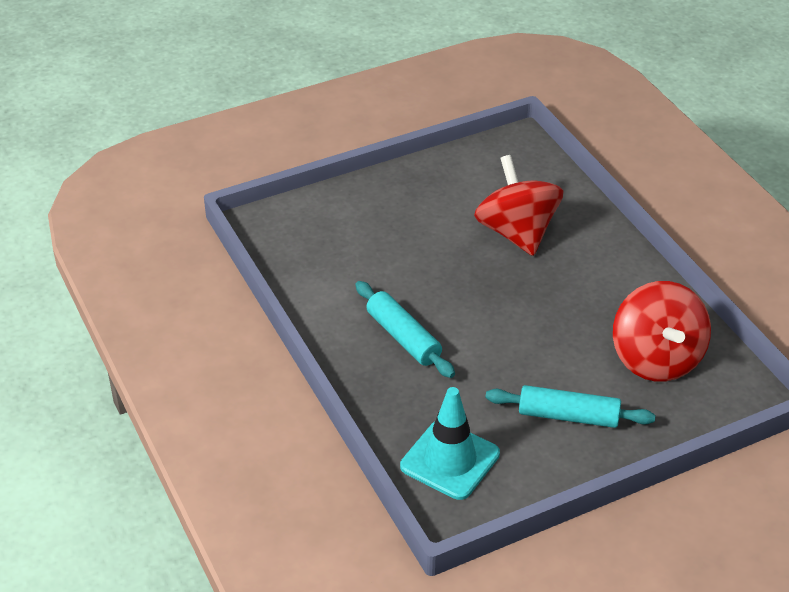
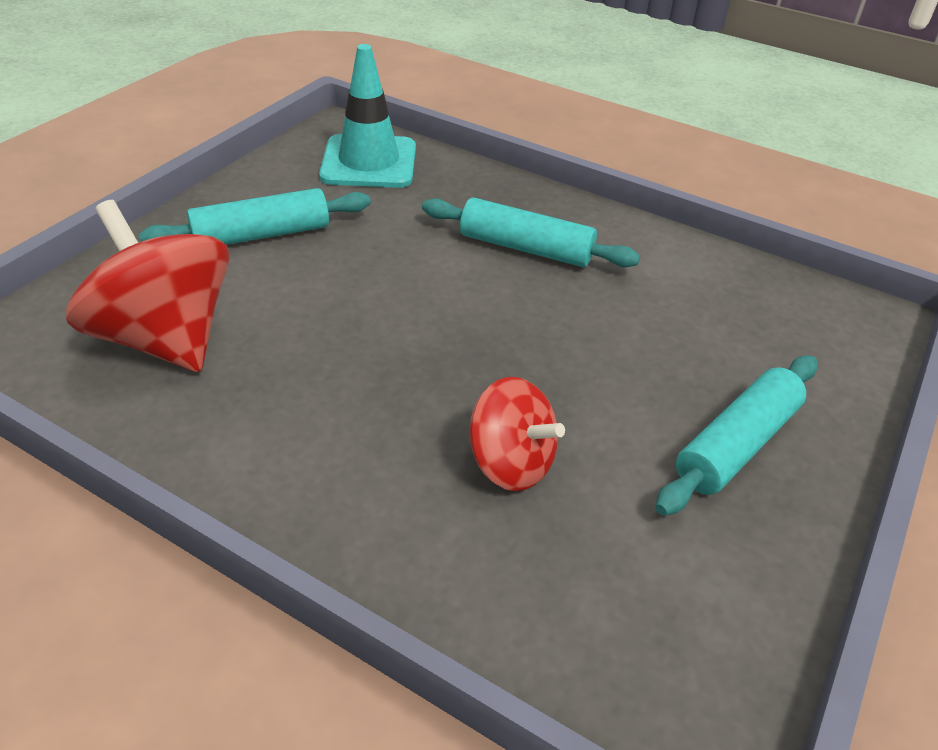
camera: 145 degrees right, 0 degrees up
red spinning top [474,155,563,256] -> red spinning top [470,377,565,491], size x0.60
none -> turquoise rolling pin [655,355,817,516]

